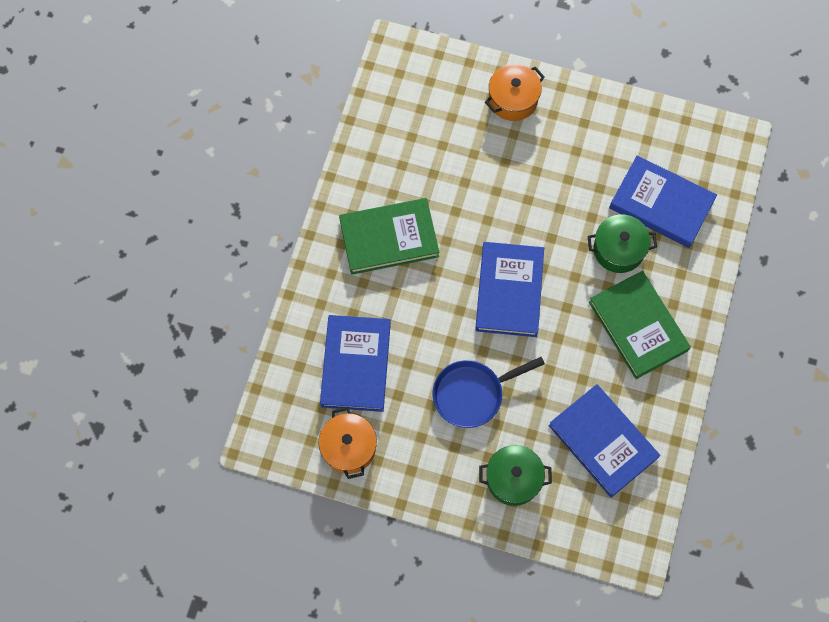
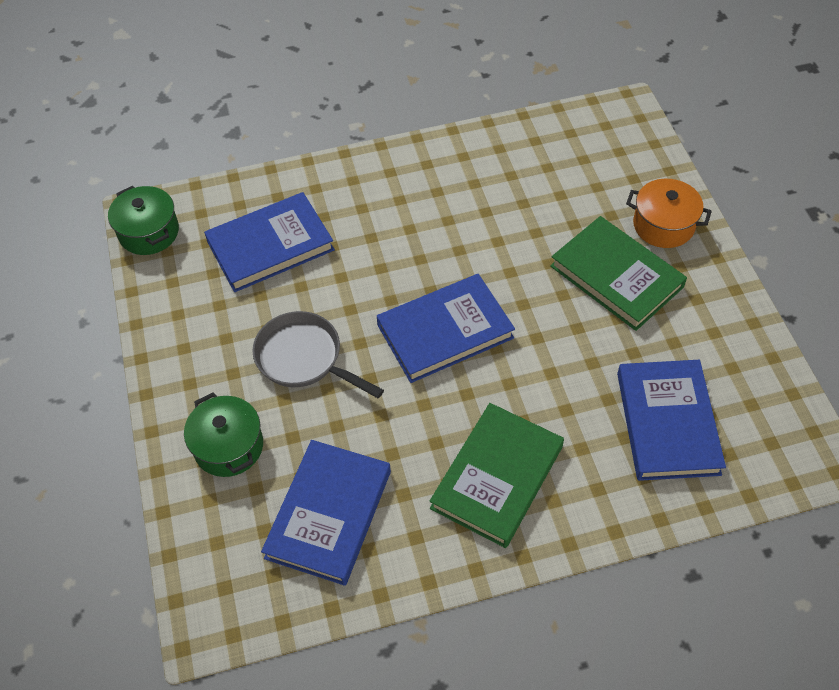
camera: 60 degrees right, 15 degrees down
orange pot [319,407,377,479] -> none
green book [339,198,439,275] -> green book moved to [550,216,687,331]
blue pan [433,357,545,428] -> grey pan [252,311,384,398]
green pot [588,214,657,273] -> green pot moved to [108,186,179,255]

